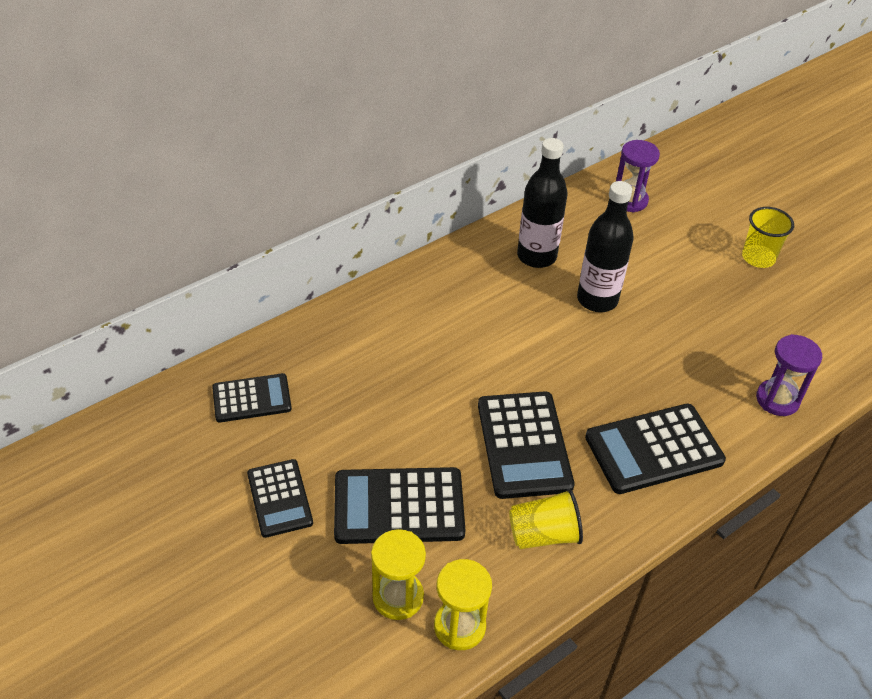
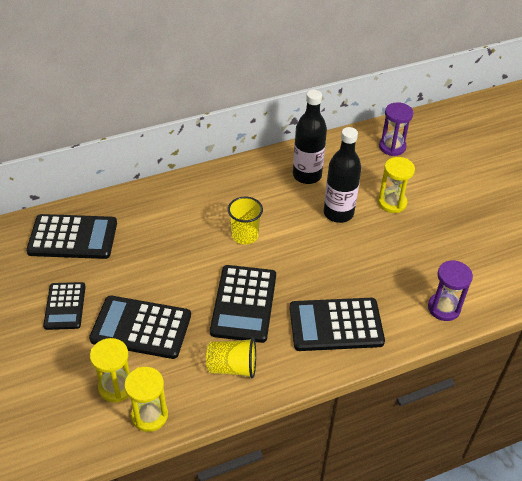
camera: 15 degrees right, 0 degrees up
black calculator [212,373,292,423] -> black calculator [26,214,117,259], size x1.58
yellow cup [742,207,794,268] -> yellow cup moved to [228,197,263,245]
none -> yellow hourglass [378,157,415,213]

